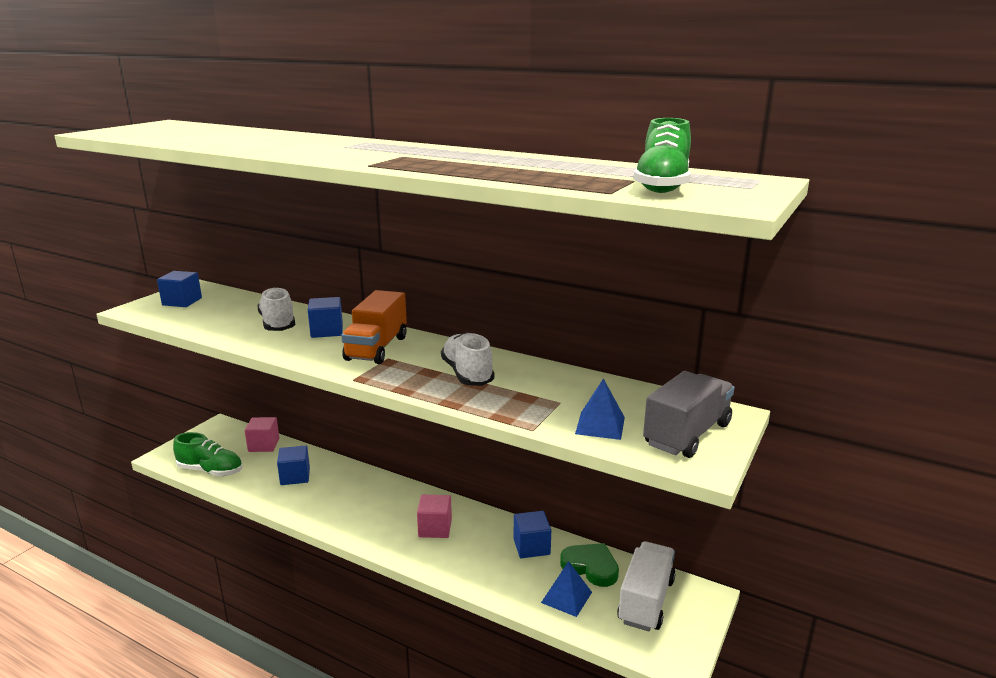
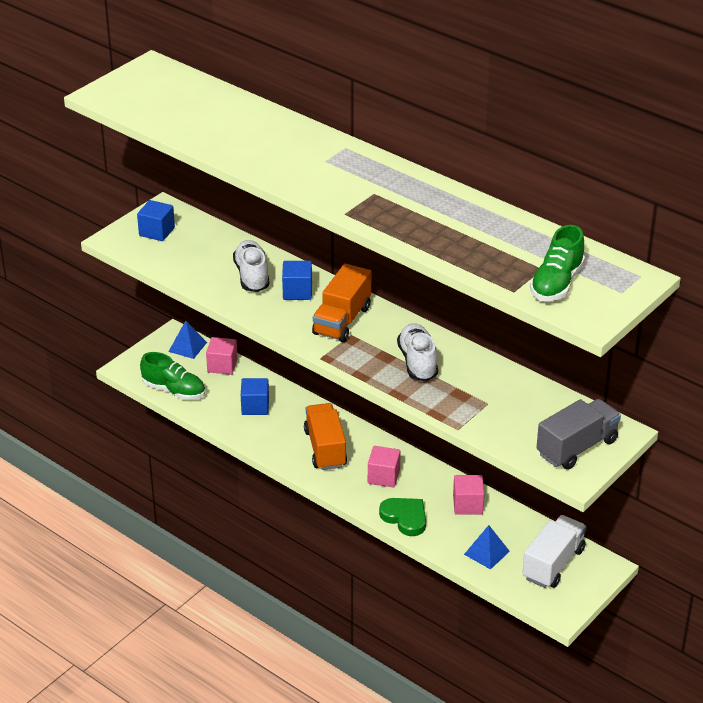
camera: 10 degrees right, 15 degrees up
blue cube [514,511,551,558] -> pink cube [453,475,484,515]
green heart [560,543,619,587] -> green heart moved to [379,498,426,536]
blue pyramid [575,378,625,440] -> blue pyramid moved to [168,321,207,359]
none -> orange truck [304,403,347,470]

